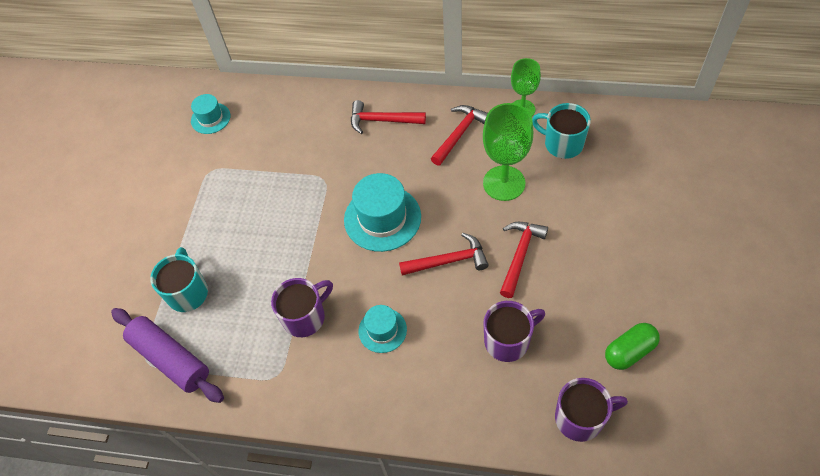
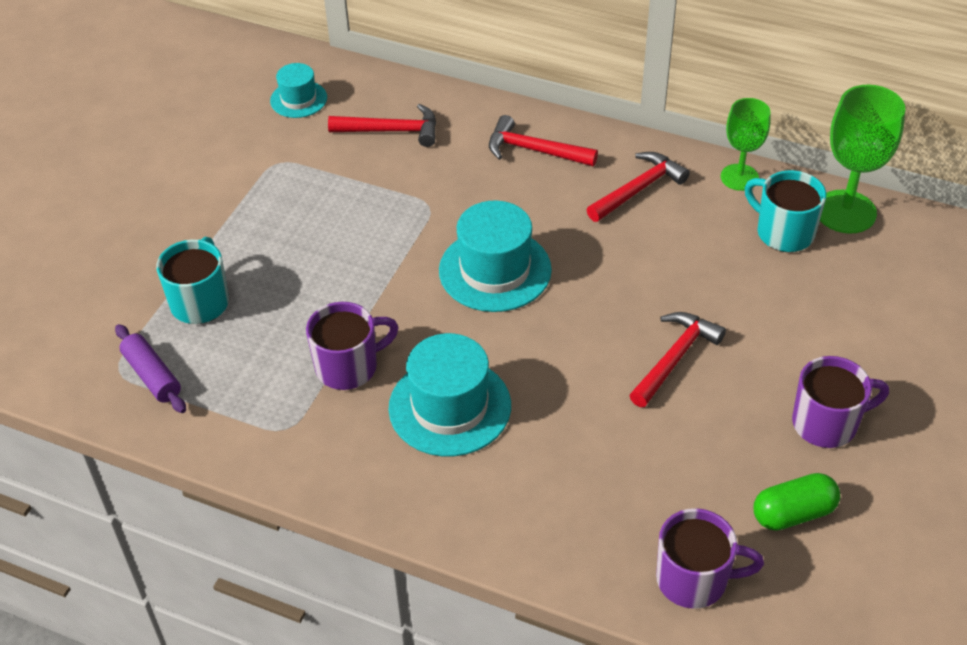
camera: 10 degrees right, 10 degrees down
purple rolling pin [111,308,224,403] -> purple rolling pin [115,324,186,413], size x0.62
turquoise hat [359,305,407,353] -> turquoise hat [388,333,511,456], size x1.74
red hammer [399,233,489,275] -> red hammer moved to [328,104,436,147]
green goblet [483,103,533,201] -> green goblet moved to [820,85,905,234]
purple mug [484,301,545,362] -> purple mug moved to [792,356,889,448]

